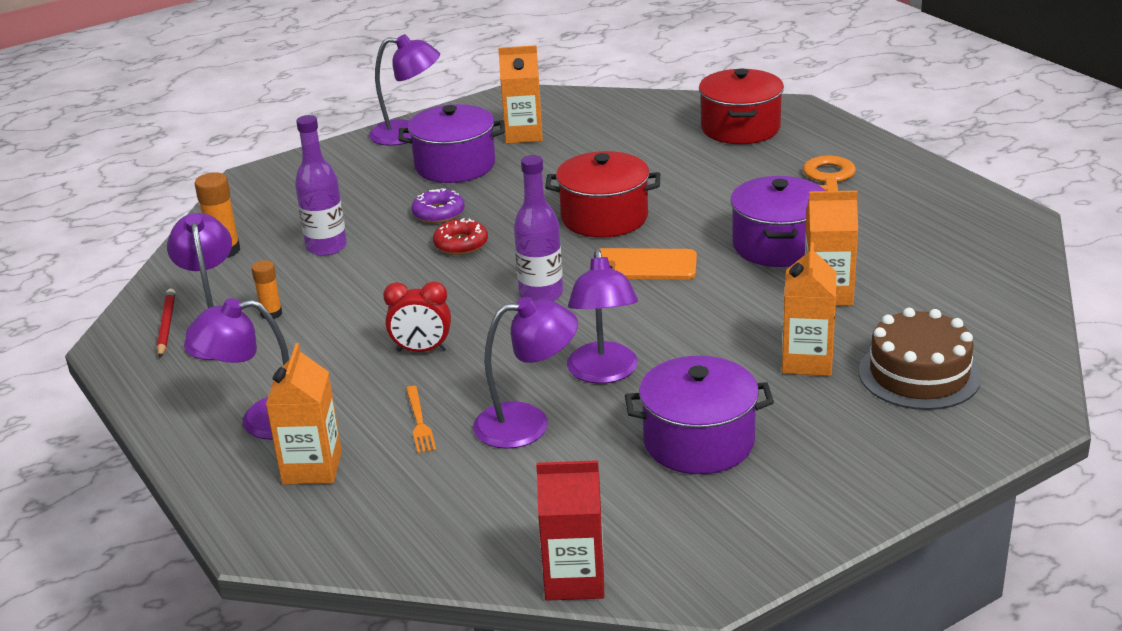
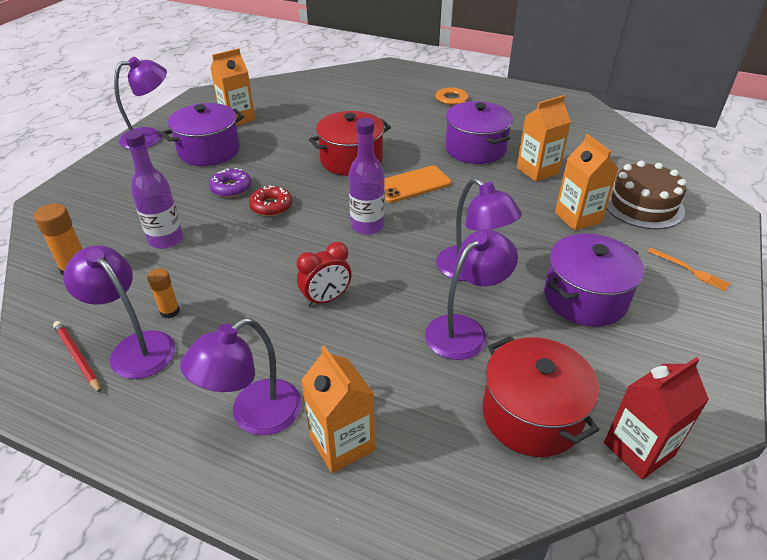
camera: 35 degrees left, 10 degrees up
orange fork [406,386,436,454] -> orange fork moved to [647,248,730,291]
red pot [699,68,784,144] -> red pot moved to [482,336,599,457]

